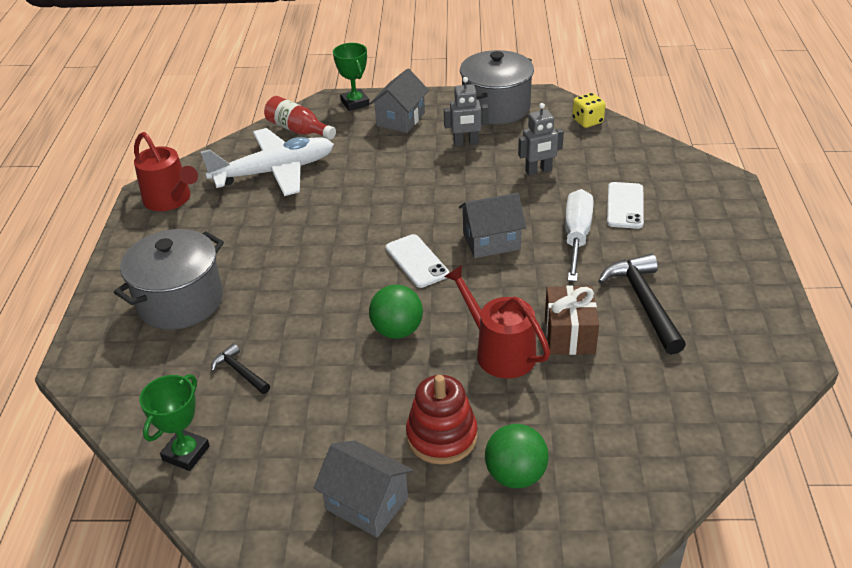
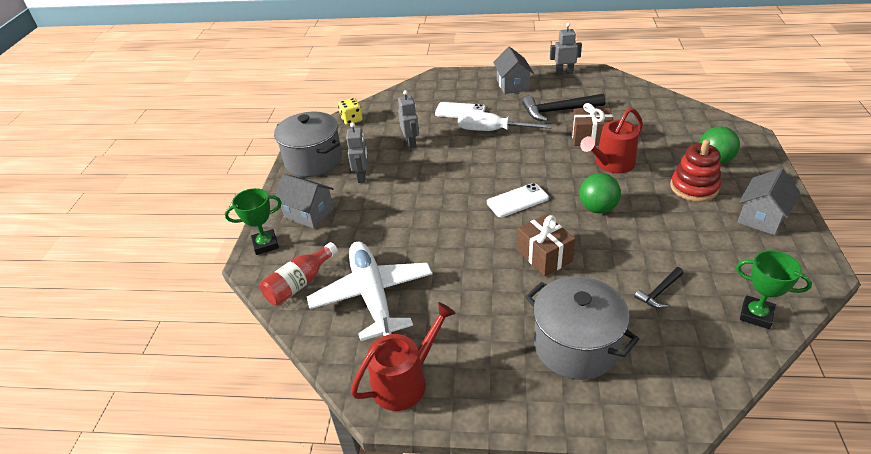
camera: 85 degrees left, 0 degrees up
grey house [459,193,526,258] -> grey house moved to [493,47,534,94]
none -> brown gift [517,214,576,276]
none -> grey robot [550,23,582,75]

